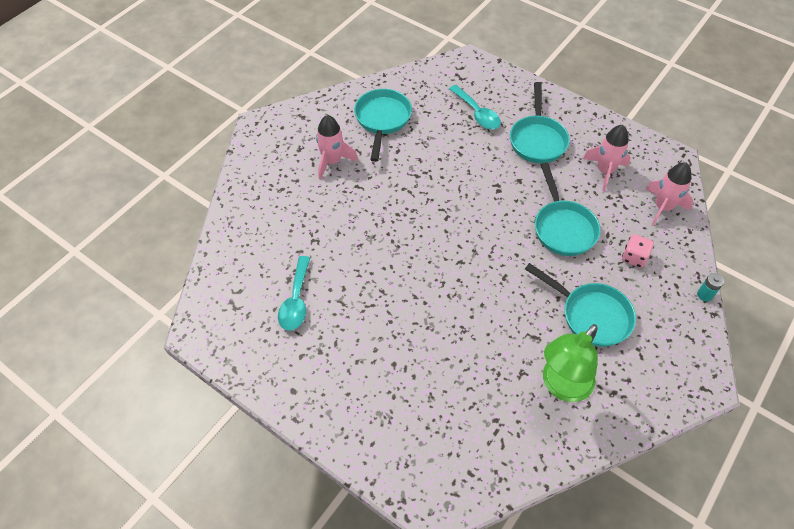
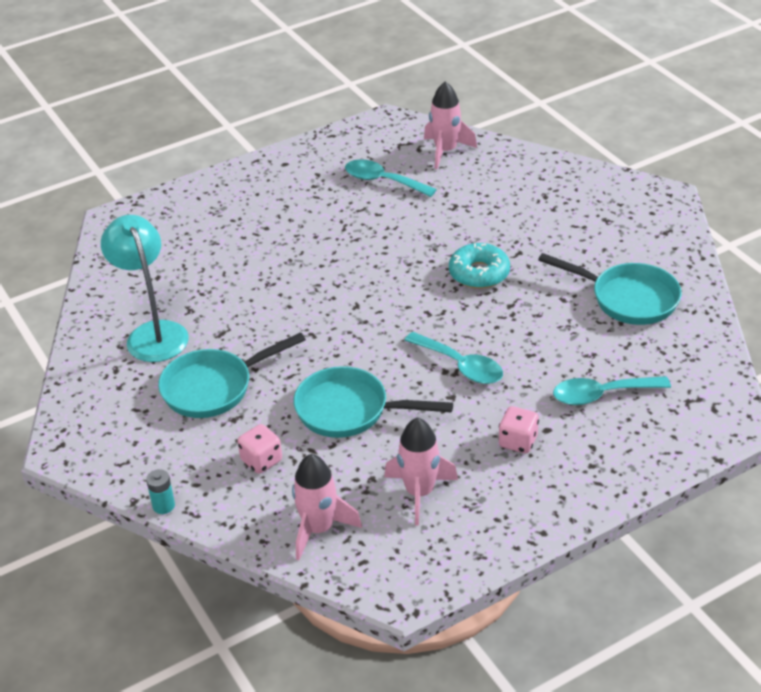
camera: 115 degrees right, 15 degrees down
pink rocket [316,115,358,180] -> pink rocket moved to [424,82,477,169]
turquoise pan [510,82,570,163] -> pink dice [498,406,539,453]
green lamp [543,324,598,402] -> turquoise lamp [101,215,189,362]
none -> turquoise spoon [404,332,503,384]
none -> turquoise donut [449,243,510,289]

